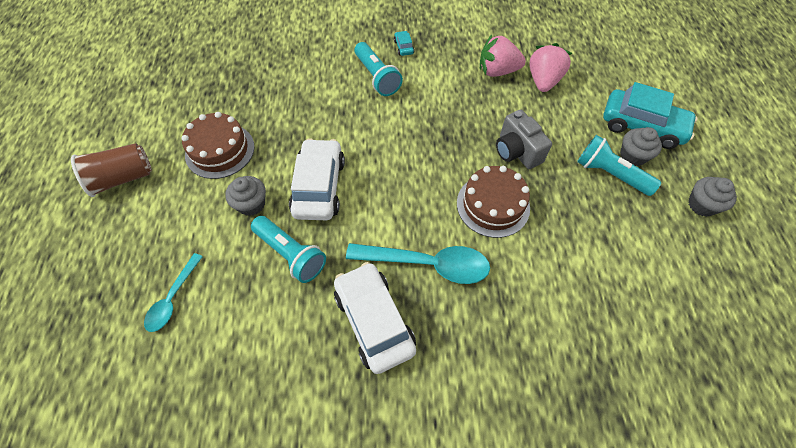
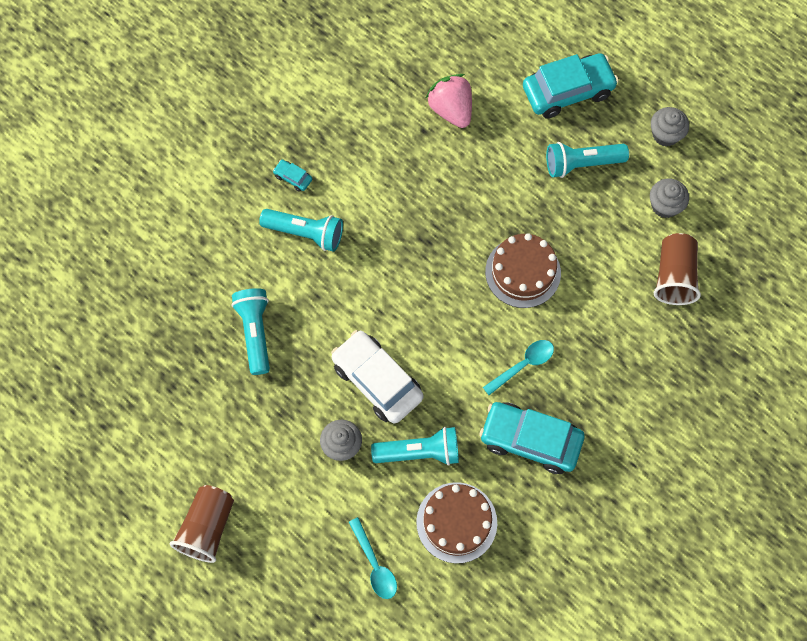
camera: 45 degrees left, 10 degrees up
brown cake [181,112,254,179] -> brown cake moved to [416,482,497,563]
white car [334,262,416,374] -> turquoise car [479,402,585,474]
turquoise spoon [346,243,490,284] -> turquoise spoon [483,340,554,395], size x0.59
pink strawberry [480,35,526,77] -> none
grey camera [496,110,552,169] -> none
grey cupcake [620,127,662,166] -> grey cupcake moved to [650,179,689,218]
none -> turquoise flashlight [232,288,270,375]
none -> brown cup [654,233,701,305]

